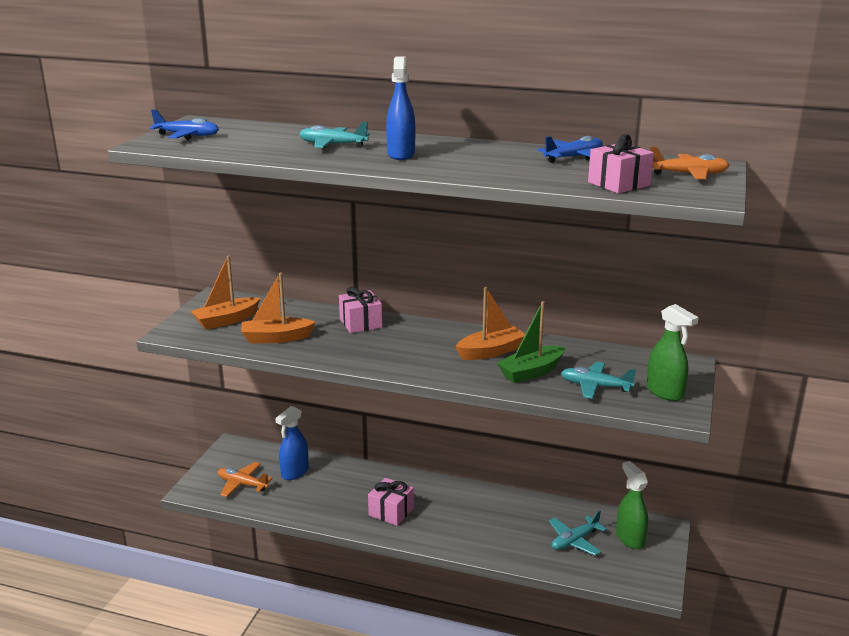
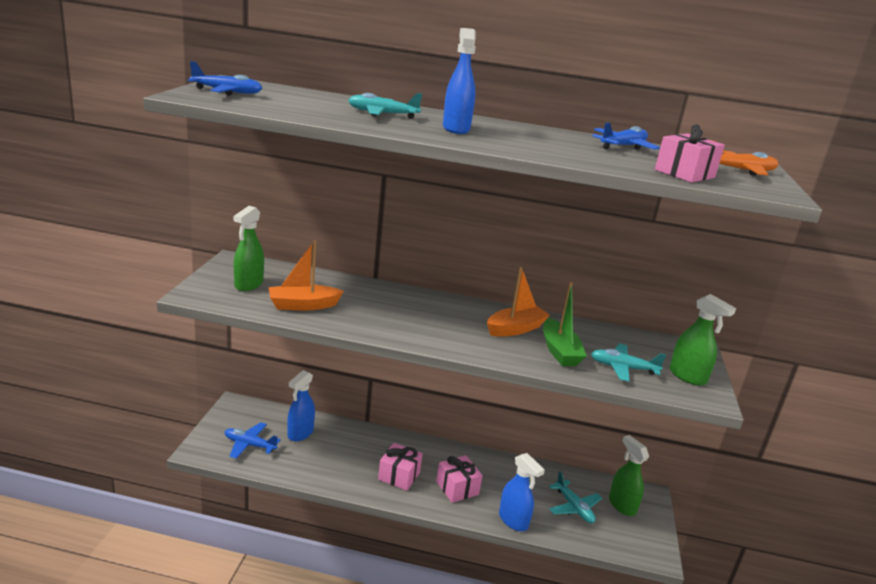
camera: 10 degrees left, 0 degrees up
orange boat [191,256,261,330] -> green spray bottle [234,206,264,291]
orange plane [218,462,273,497] -> blue plane [225,422,281,459]
pink gift [339,287,382,333] -> pink gift moved to [436,455,483,503]
green boat [497,301,565,383] -> green boat turned 60 degrees counterclockwise [543,282,587,366]
turquoise plane [549,510,607,556] -> turquoise plane turned 75 degrees counterclockwise [549,471,602,523]
none -> blue spray bottle [499,453,545,531]

